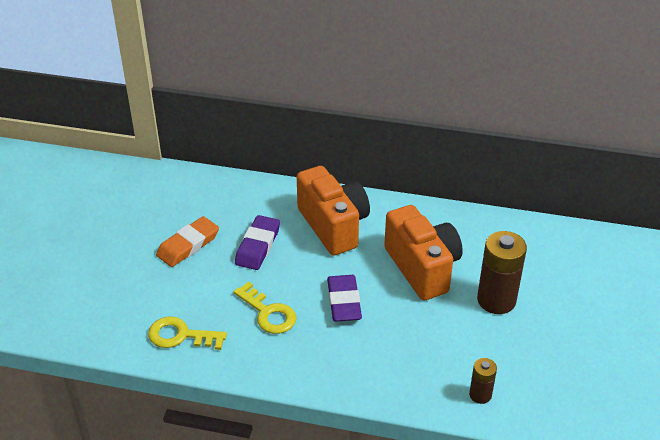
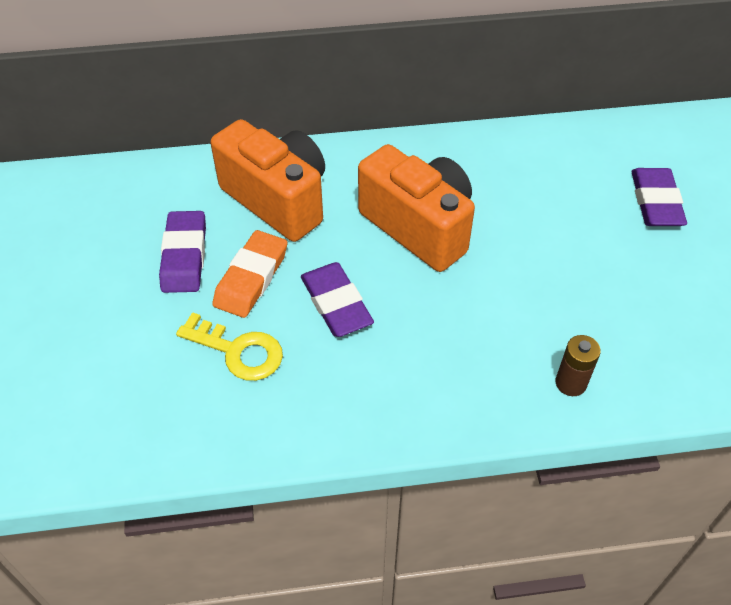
camera: 20 degrees left, 10 degrees up
yellow key [148,316,227,350] -> none
orange eraser [156,216,219,267] -> orange eraser moved to [212,230,287,318]
brown battery [477,231,527,314] -> none
none -> purple eraser [632,168,687,226]

